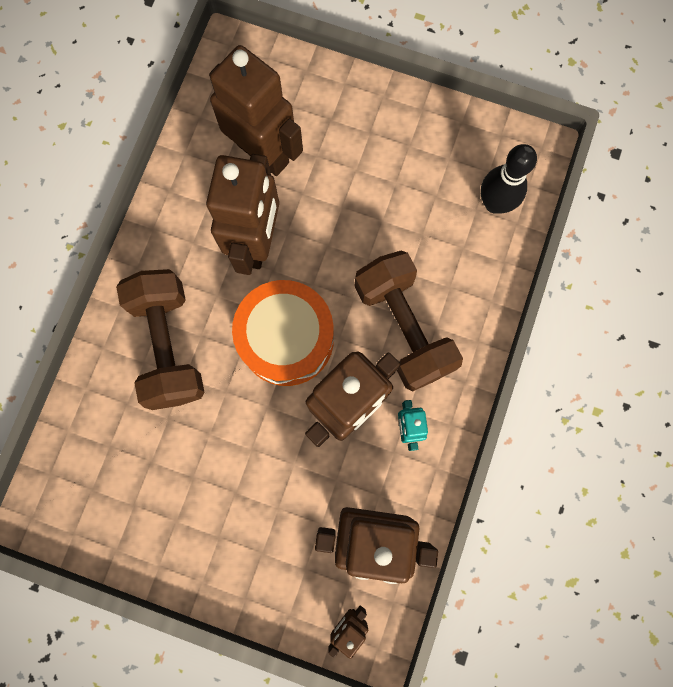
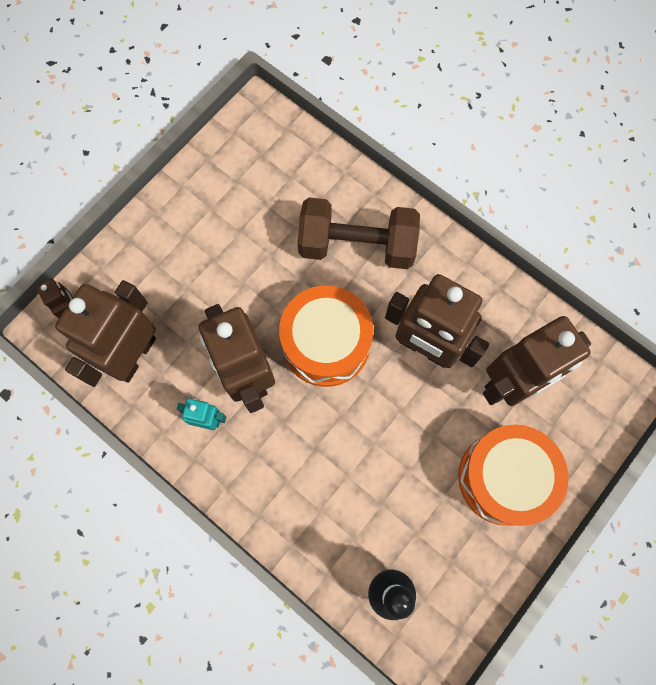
camera: 110 degrees right, 5 degrees down
brown dumbbell [354,250,463,391] -> none
none -> orange drum [458,425,568,526]

